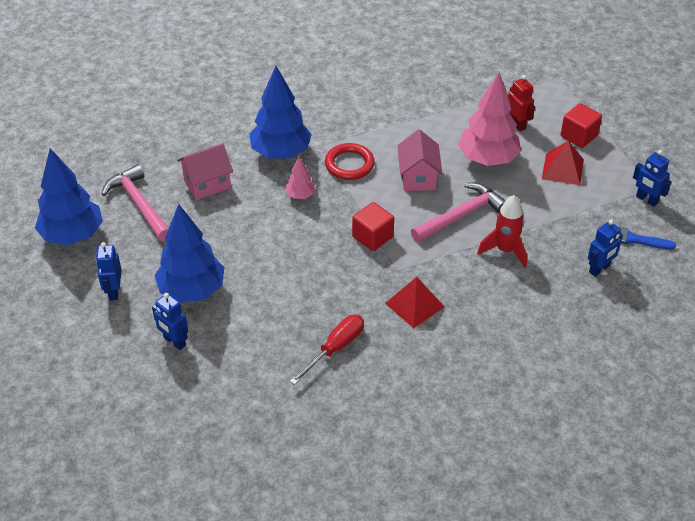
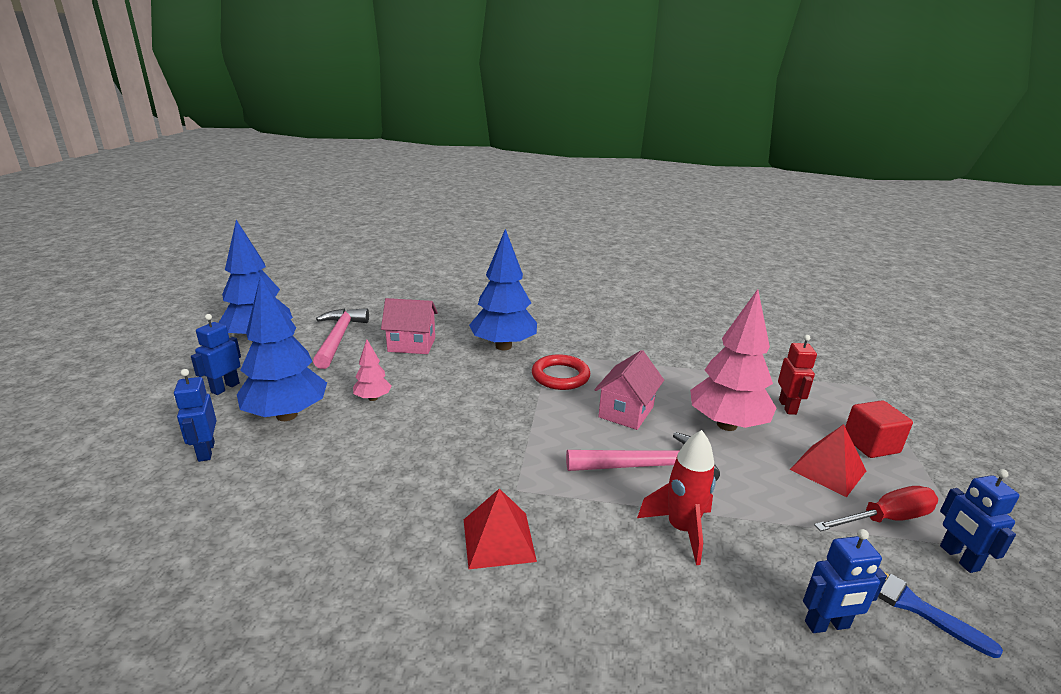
camera: 30 degrees right, 20 degrees down
pink tree [285,156,316,199] -> pink tree moved to [353,339,392,401]
red screwdriver [290,315,364,385] -> red screwdriver moved to [814,486,938,531]
red cube [352,202,394,251] -> none

